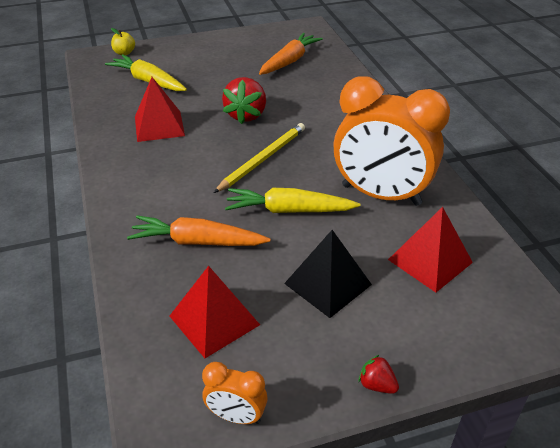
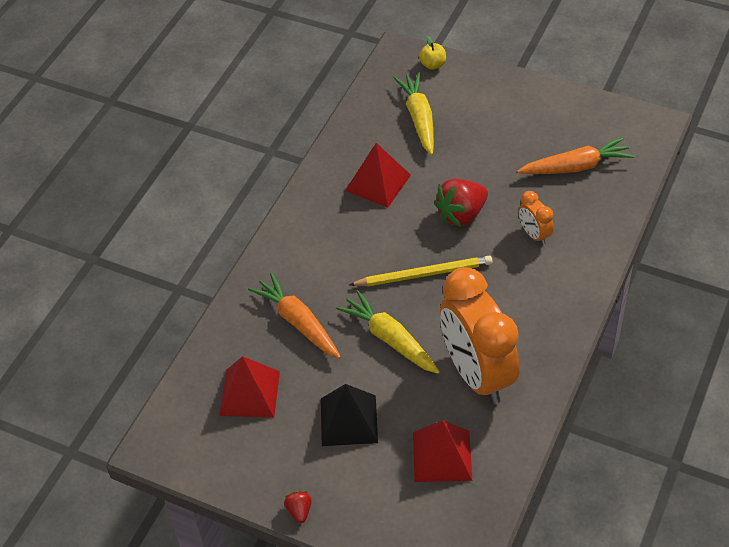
camera: 45 degrees right, 10 degrees up
orange clock [202,362,268,424] -> orange clock moved to [518,191,554,245]

